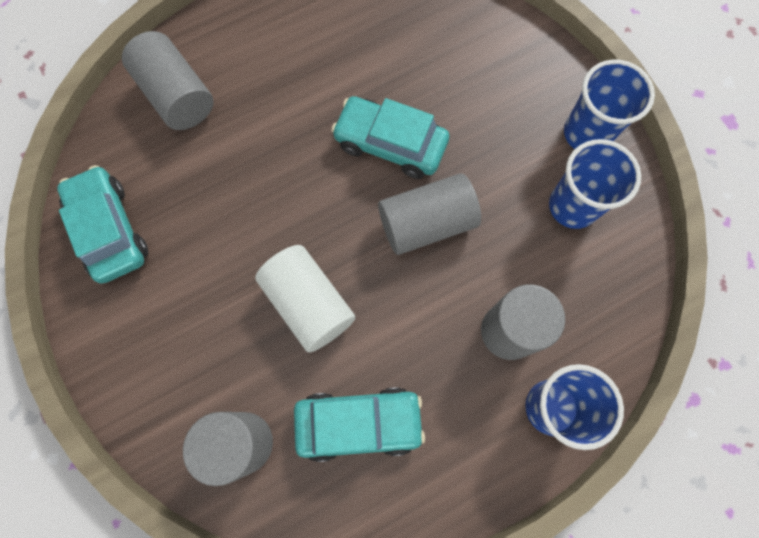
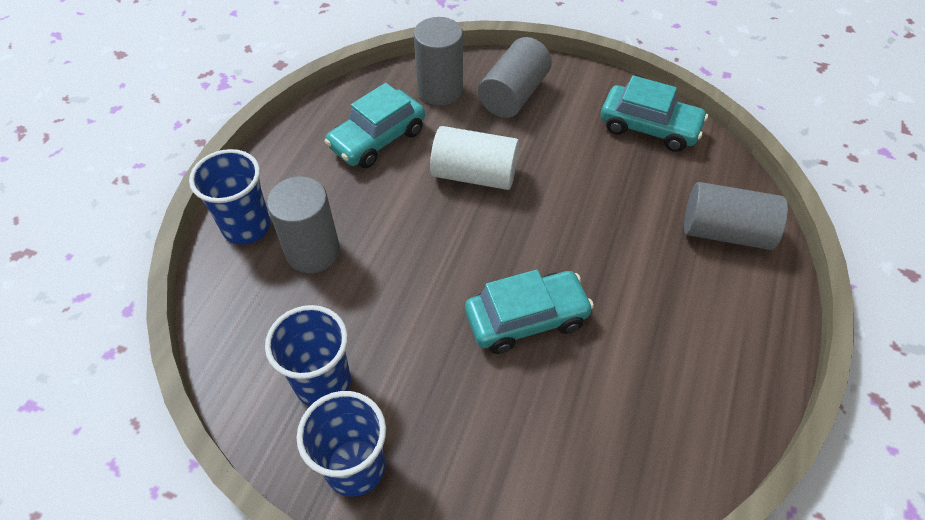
camera: 140 degrees right, 20 degrees down
grey cylinder [378,174,481,255] -> grey cylinder moved to [478,37,552,118]

